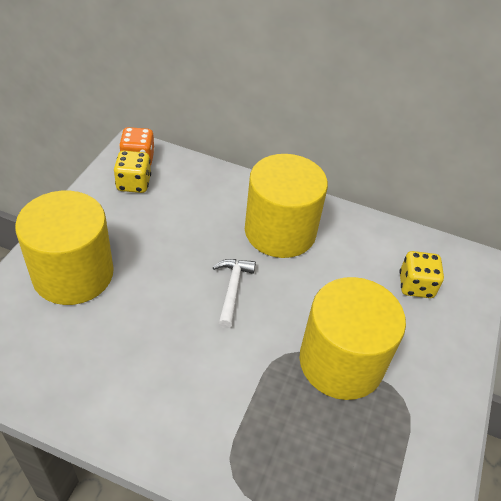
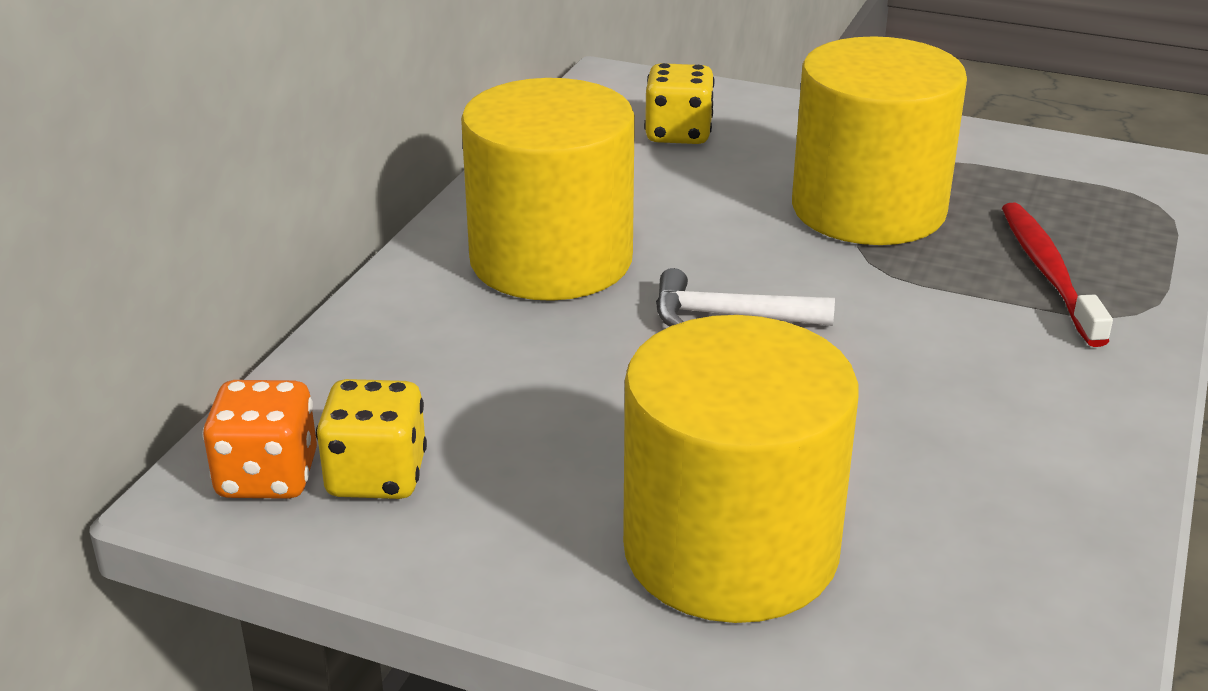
camera: 85 degrees left, 15 degrees down
none -> red toothbrush [1002,203,1113,347]

